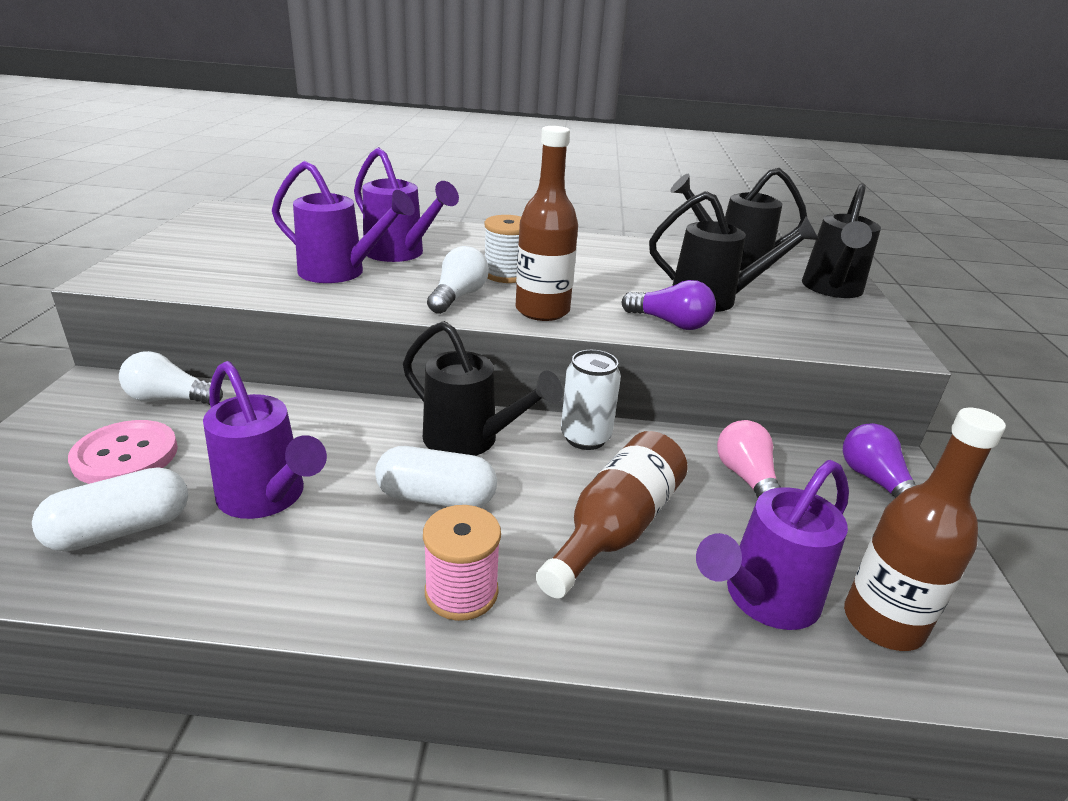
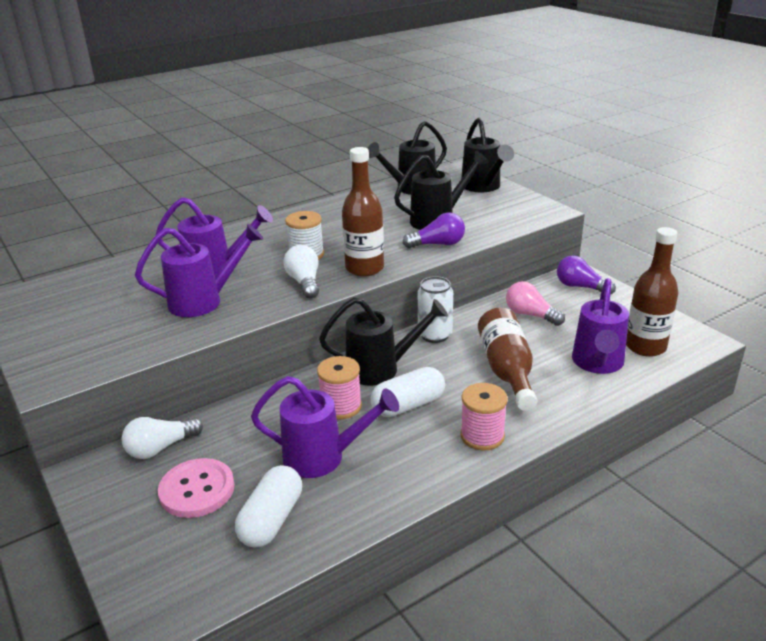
camera: 35 degrees left, 0 degrees up
none -> pink spool [317,356,362,419]

